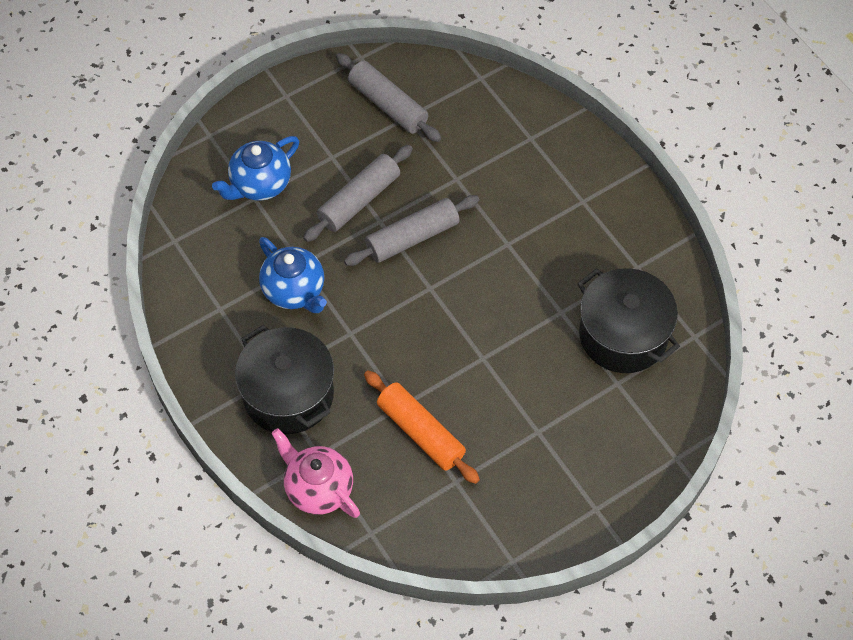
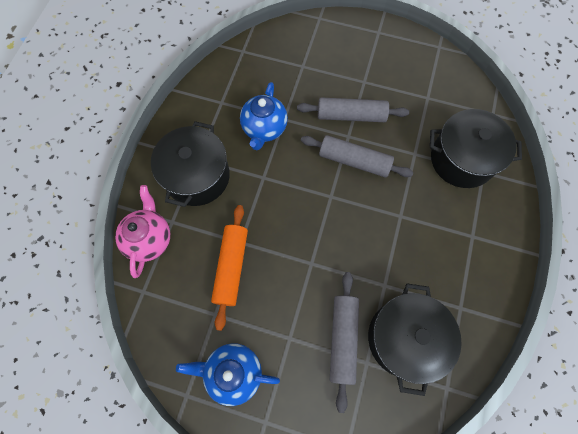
camera: 50 degrees right, 10 degrees up
blue teapot [212,136,299,201] -> blue teapot moved to [176,343,280,406]
grey rolling pin [336,53,441,142] -> grey rolling pin moved to [330,272,359,413]
none -> black pot [430,109,522,188]

